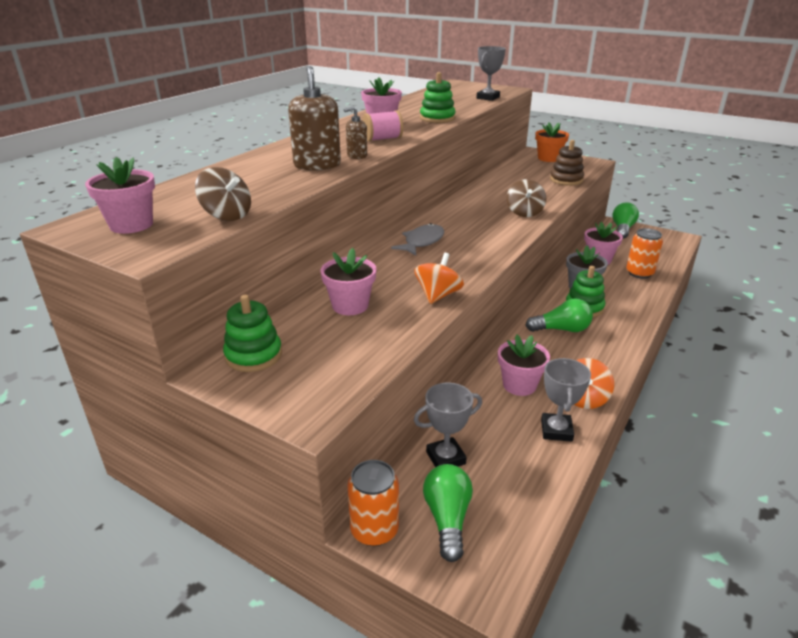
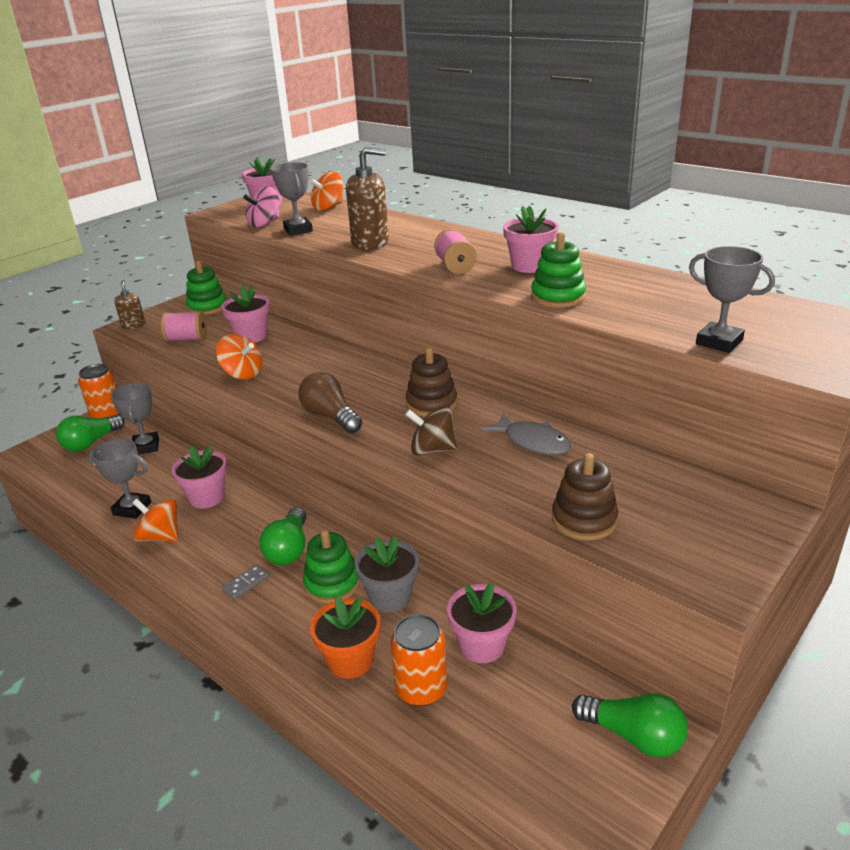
camera: 100 degrees right, 0 degrees up
brown spinning top [195,167,251,221] -> pink spinning top [244,186,280,228]
brown soap dispenser [344,106,367,159] -> brown soap dispenser moved to [114,280,145,329]
grey fish [391,223,444,256] -> grey fish moved to [482,413,571,455]
green light bulb [423,464,473,562] -> green light bulb turned 120 degrees clockwise [56,414,125,452]
orange flower pot [535,122,569,162] -> orange flower pot moved to [310,596,380,679]
none -> pink spool [161,311,207,342]
none -> grey domino [221,565,269,600]
none -> grey trophy [271,162,313,235]
none -> brown light bulb [298,372,362,433]
none -> orange spinning top [310,172,343,211]
none -> brown stacking toy [406,347,457,417]

